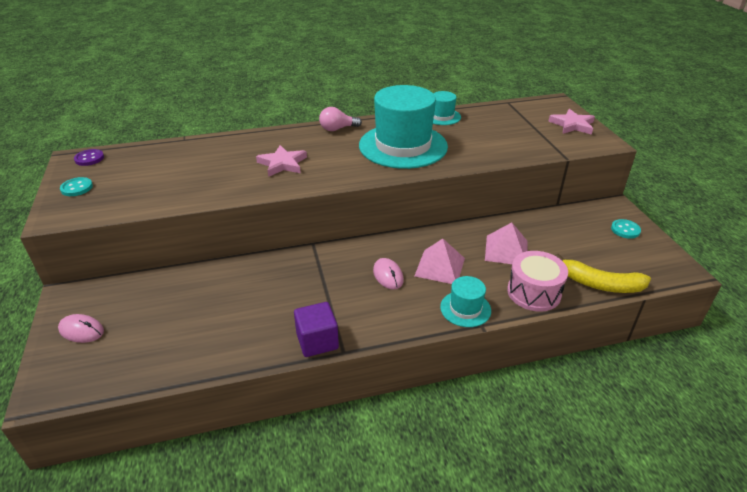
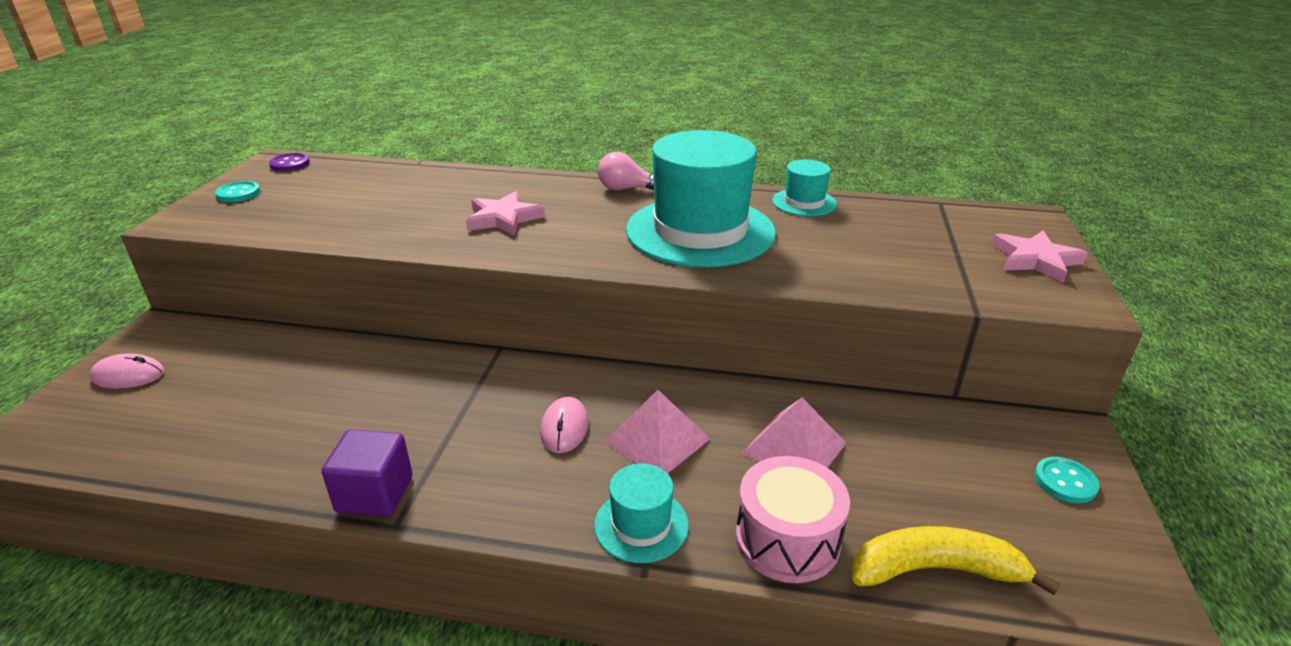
camera: 25 degrees right, 5 degrees down
pink mouse [58,314,104,343] -> pink mouse turned 45 degrees counterclockwise [90,354,165,389]
yellow banana [555,254,651,293] -> yellow banana turned 135 degrees clockwise [852,526,1060,595]

